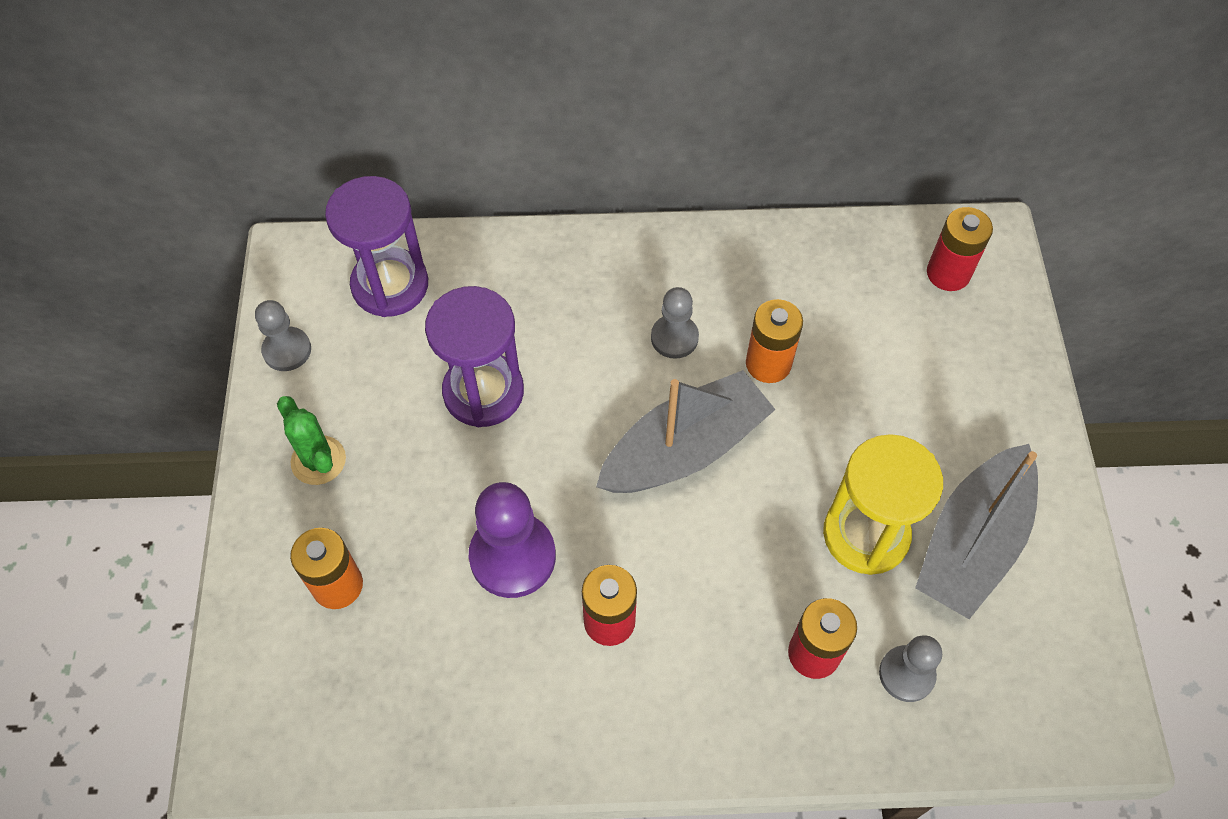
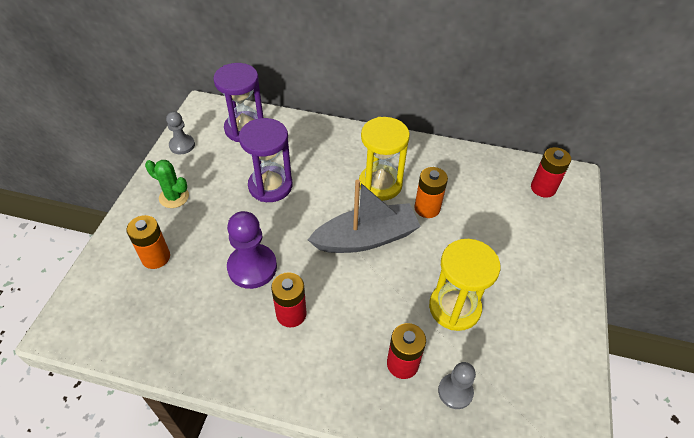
camera: 15 degrees right, 10 degrees down
green cactus [277,396,346,485] -> green cactus turned 45 degrees counterclockwise [145,160,189,208]
grey pawn [651,287,699,359] -> yellow hourglass [359,117,410,201]
grey boat [915,444,1038,619] -> none

